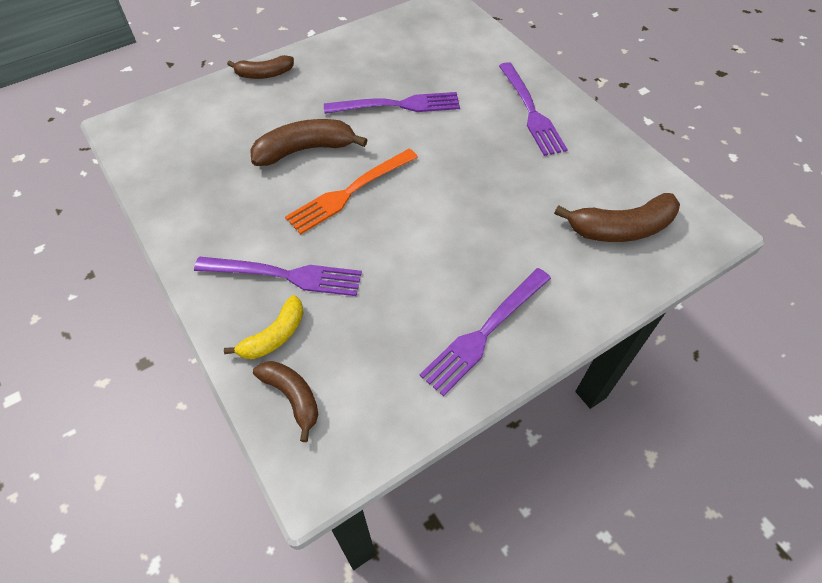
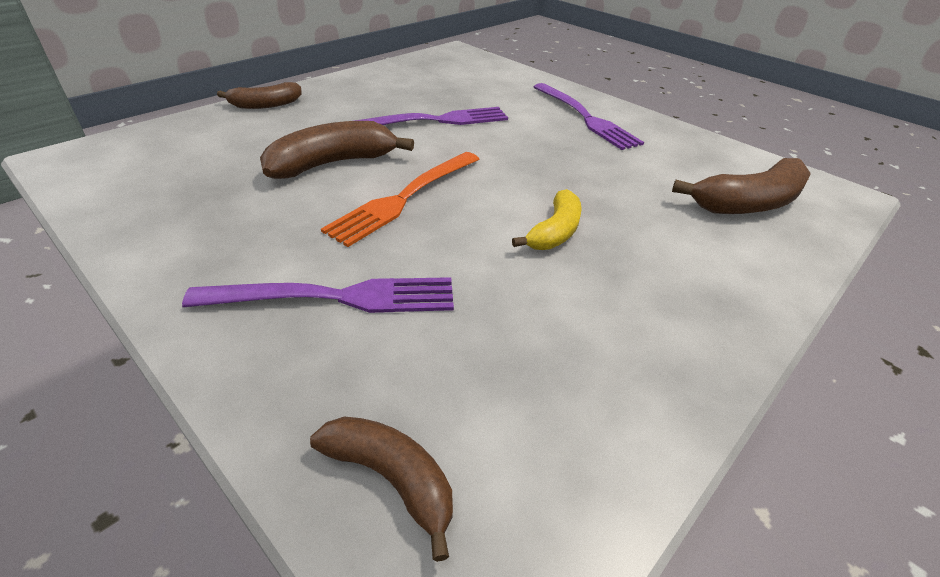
camera: 15 degrees left, 15 degrees down
yellow banana [224,295,304,359] -> yellow banana moved to [512,189,582,250]
purple fork [420,268,551,396] -> none

